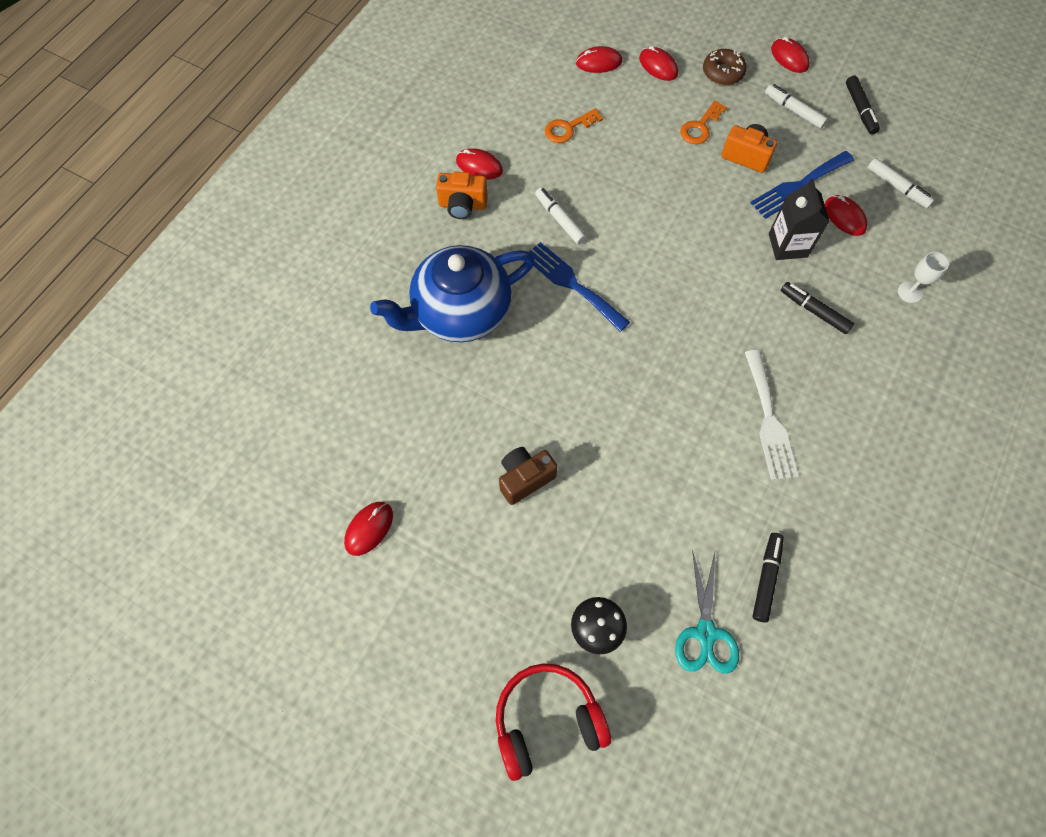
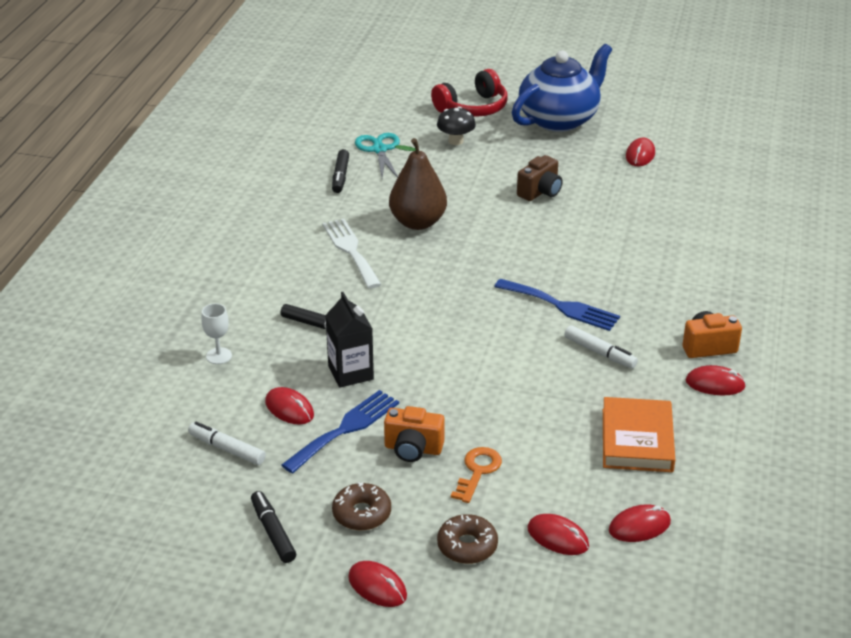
camera: 165 degrees right, 30 degrees down
blue teapot [370,245,535,342] -> blue teapot moved to [512,44,612,132]
orange key [545,108,603,143] -> orange book [603,397,675,472]
white marker [765,84,828,129] -> brown donut [332,482,391,530]
none -> brown pear [389,138,447,230]

